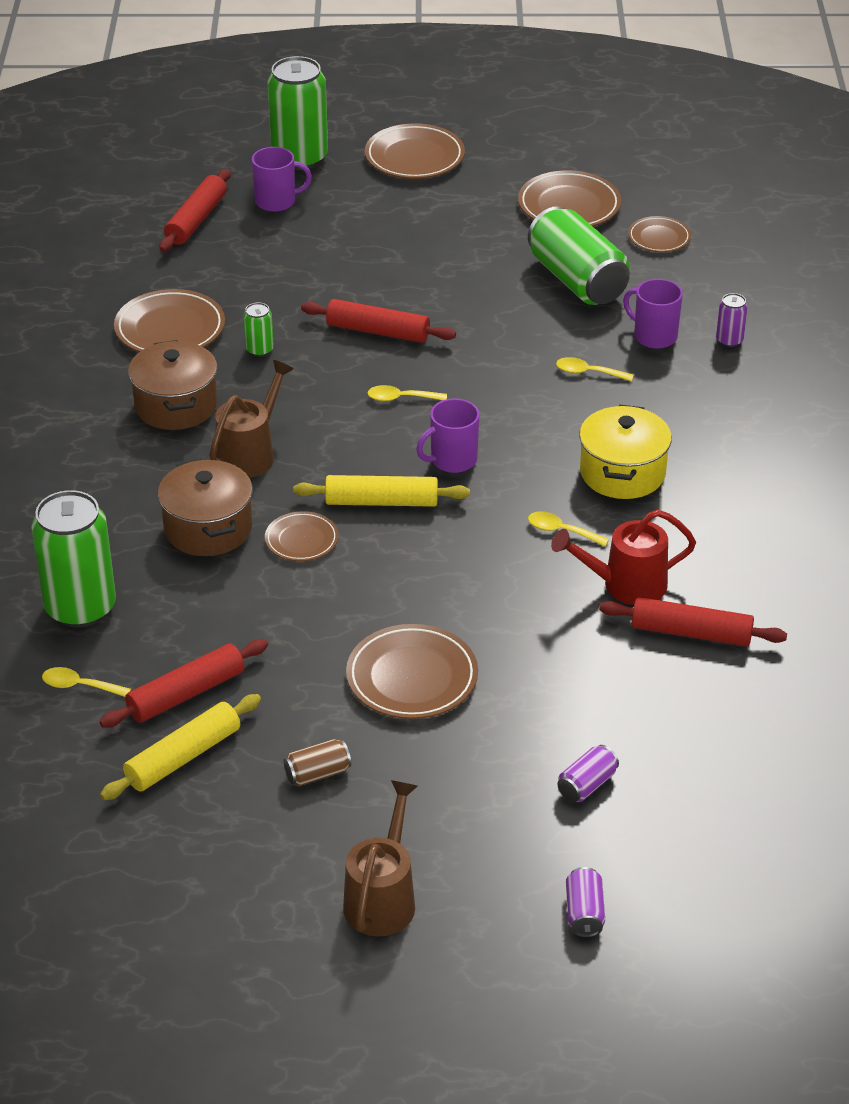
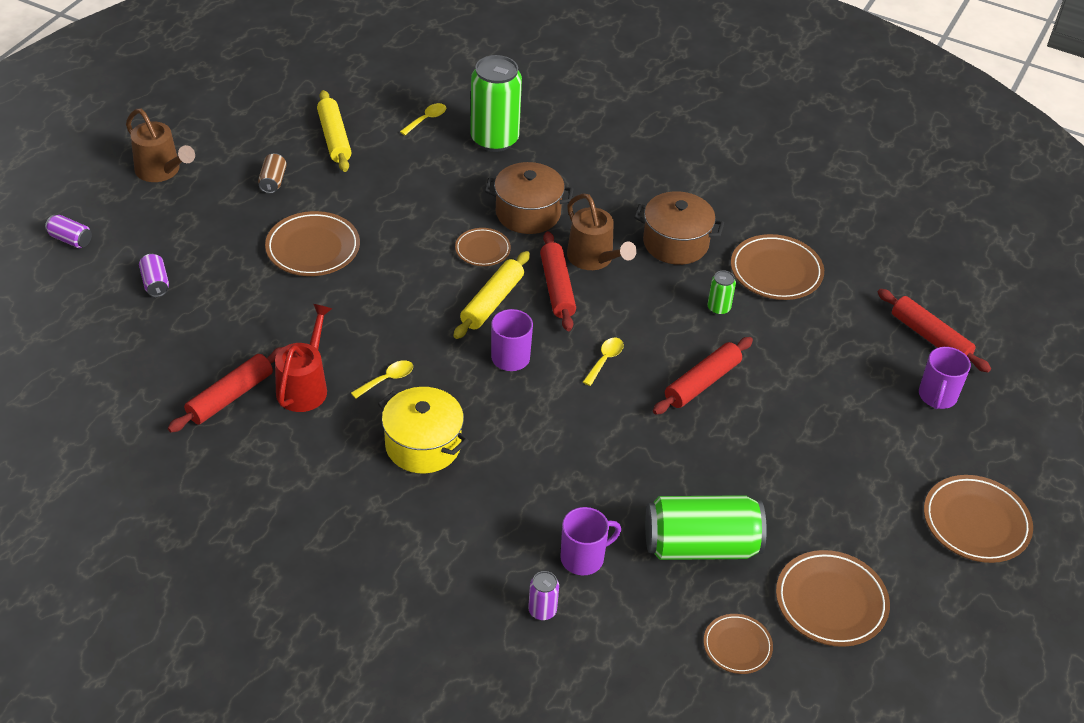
camera: 115 degrees right, 5 degrees up
red rolling pin [99,639,268,728] -> red rolling pin moved to [540,231,576,331]
green can [268,56,328,170] -> none
yellow spoon [556,357,634,381] -> none

